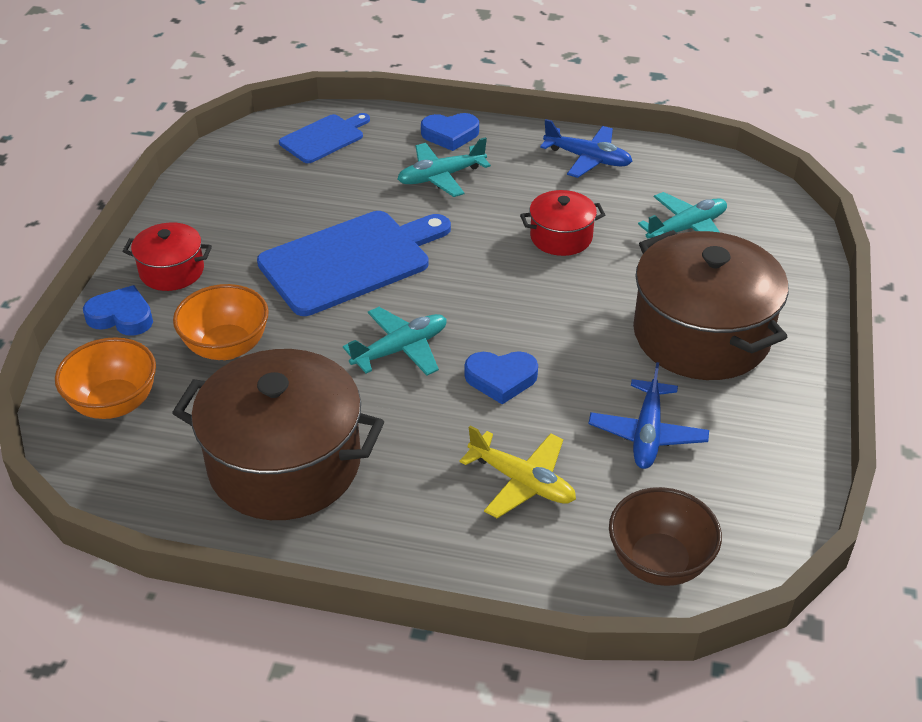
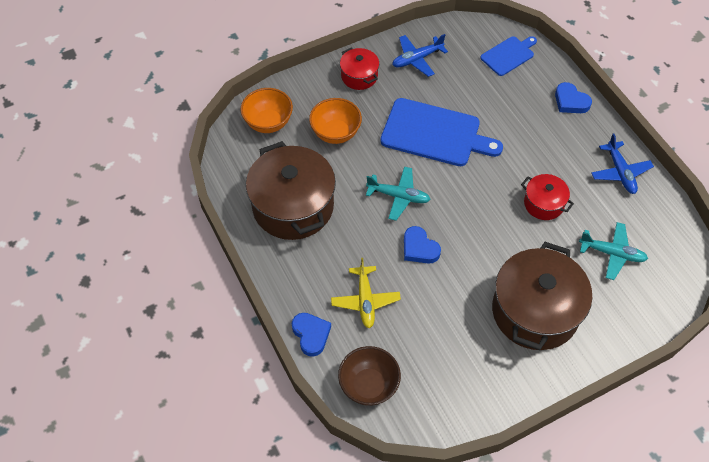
camera: 50 degrees right, 15 degrees up
blue heart [83,285,153,336] -> blue heart moved to [292,313,331,357]
blue cutting board [279,113,370,163] -> blue cutting board turned 45 degrees counterclockwise [480,36,537,76]
turquoise plane [397,137,491,197] -> none
blue plane [588,362,709,469] -> blue plane moved to [392,34,448,77]

